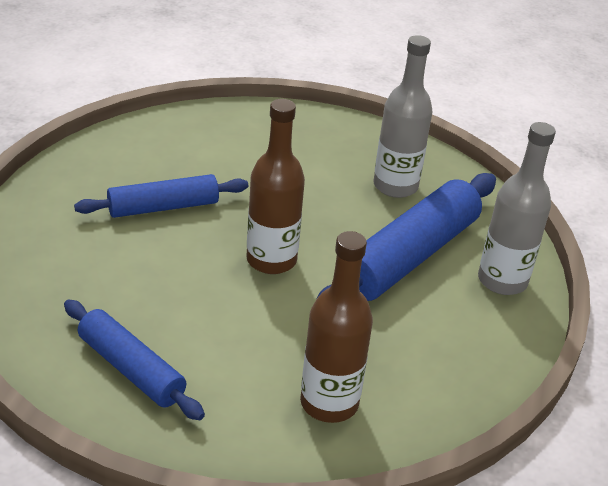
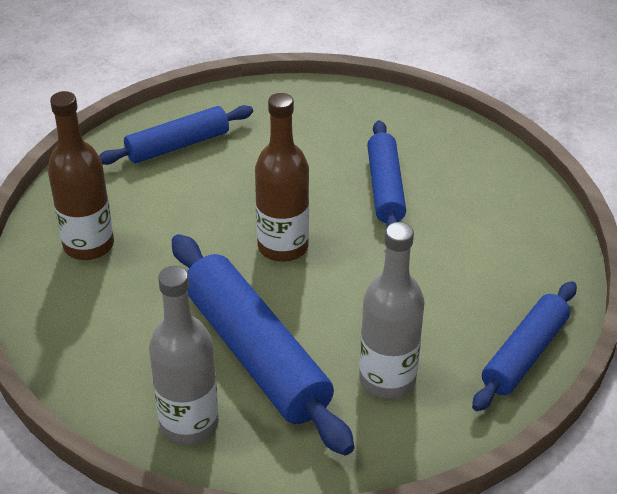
camera: 110 degrees right, 5 degrees up
none -> blue rolling pin [472,281,577,411]

